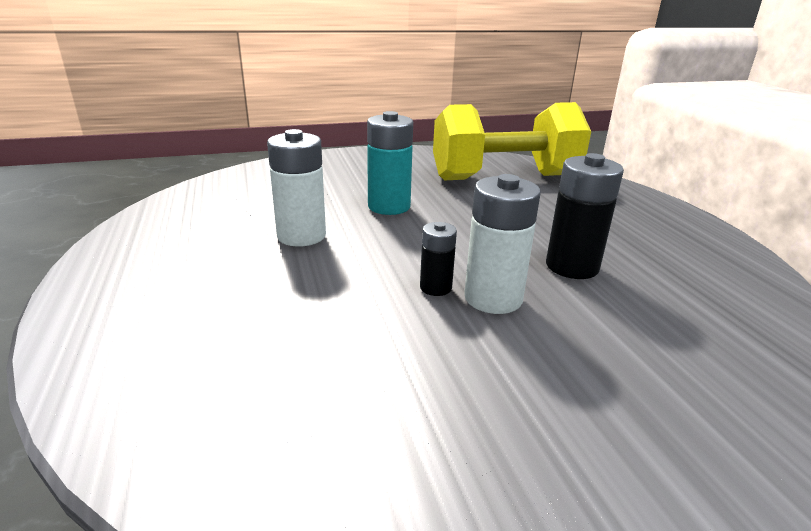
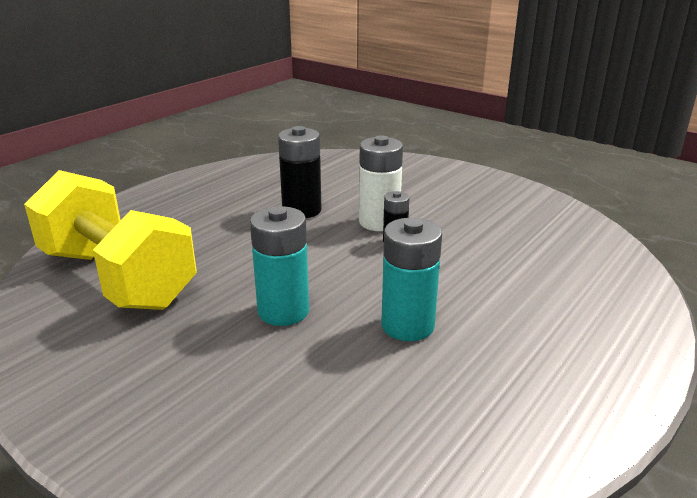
camera: 125 degrees left, 0 degrees up
white battery [267,129,326,247] -> turquoise battery [381,218,442,341]

